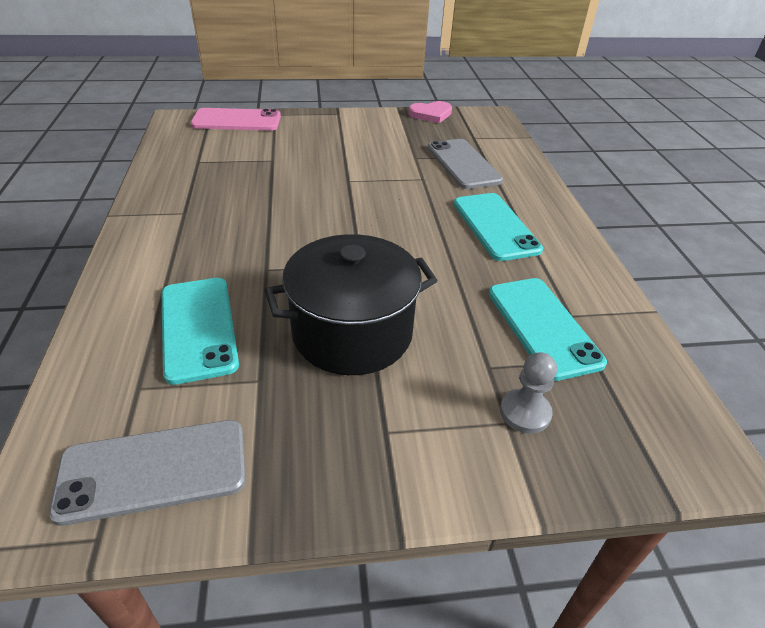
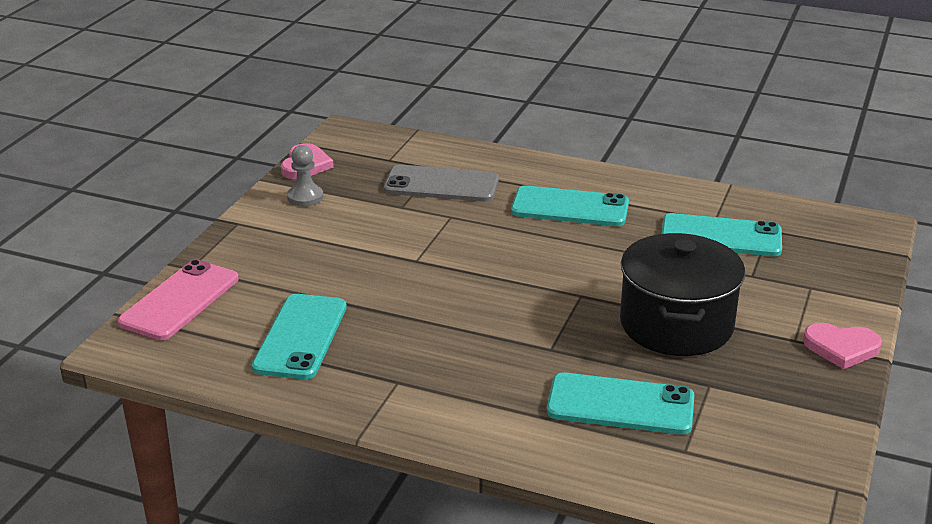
camera: 60 degrees left, 10 degrees down
grey phone [49,420,246,526] -> none
grey pawn [500,352,557,434] -> grey pawn moved to [287,145,323,206]
none -> turquoise phone [252,294,347,379]
none -> pink heart [803,323,882,369]

